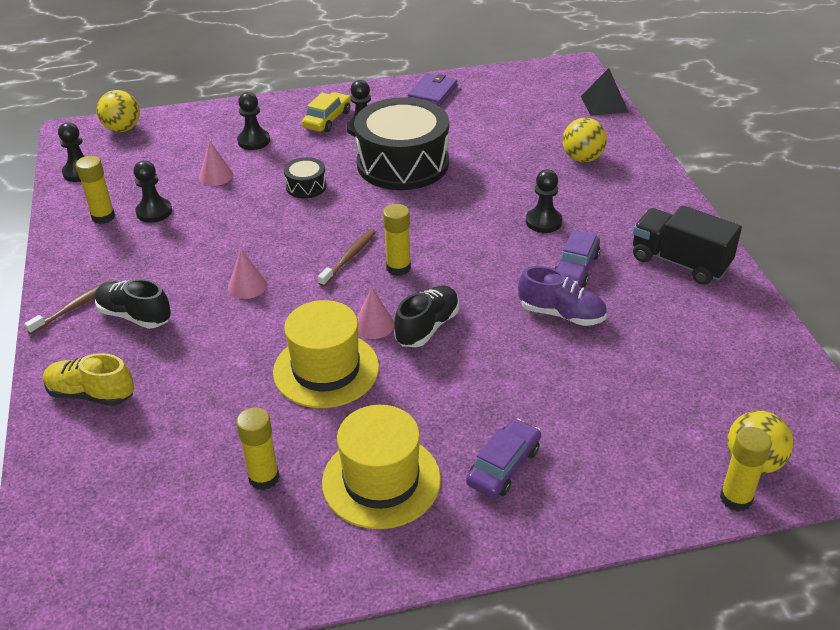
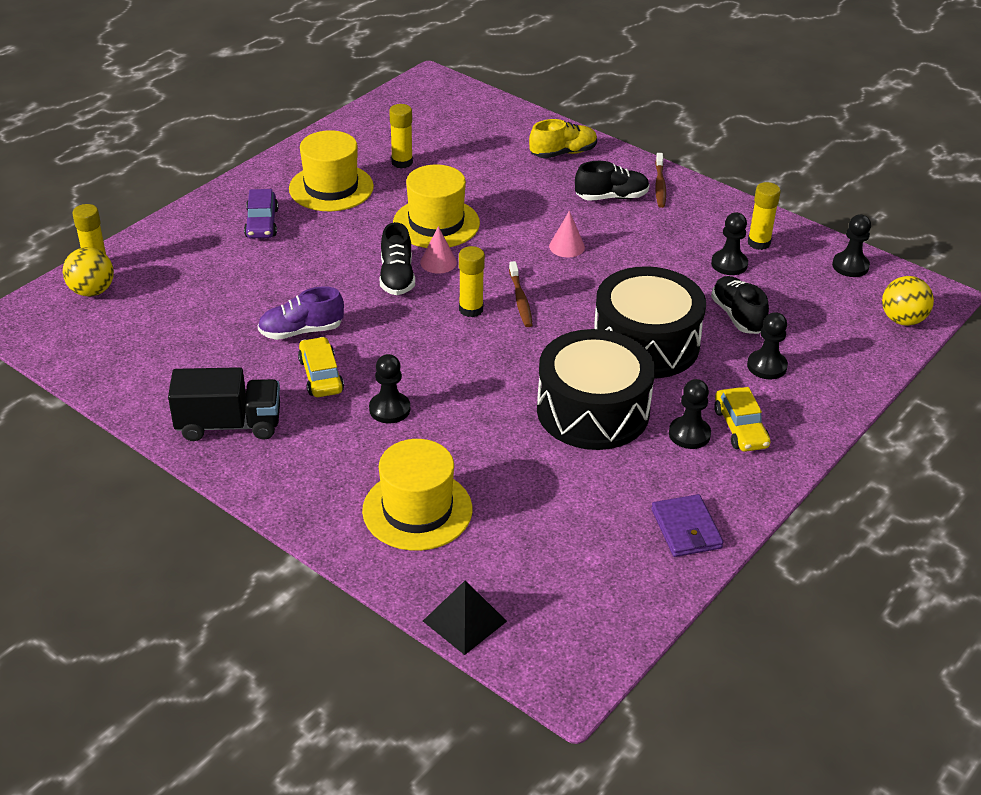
camera: 140 degrees right, 0 degrees up
pink cone [199,141,233,186] -> black shoe [711,276,769,334]
black drum [284,157,327,198] -> black drum [594,266,706,378], size x2.33
purple car [554,230,600,287] -> yellow car [298,337,344,397]
yellow ball [562,118,607,162] -> yellow hat [362,439,472,551]

